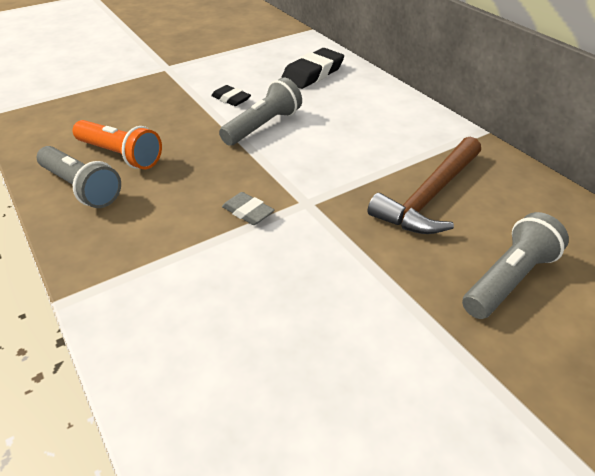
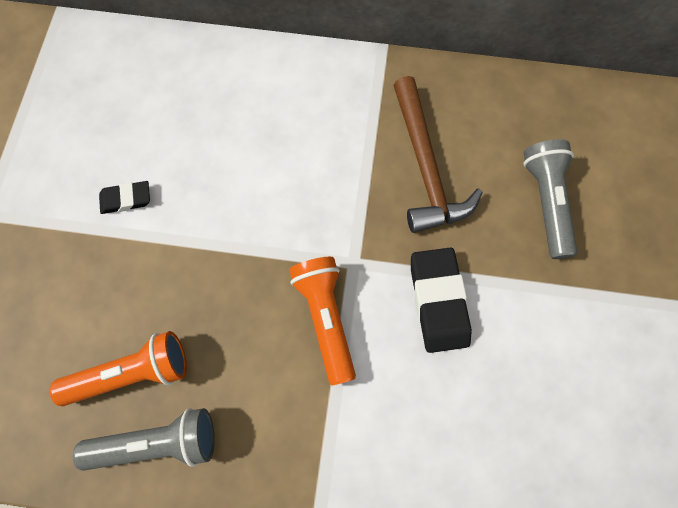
camera: 50 degrees left, 30 degrees up
grey flashlight [219,78,302,146] -> none
grey eraser [222,192,274,225] -> orange flashlight [289,257,356,386]
black eraser [281,48,344,89] -> black eraser moved to [411,248,472,353]

